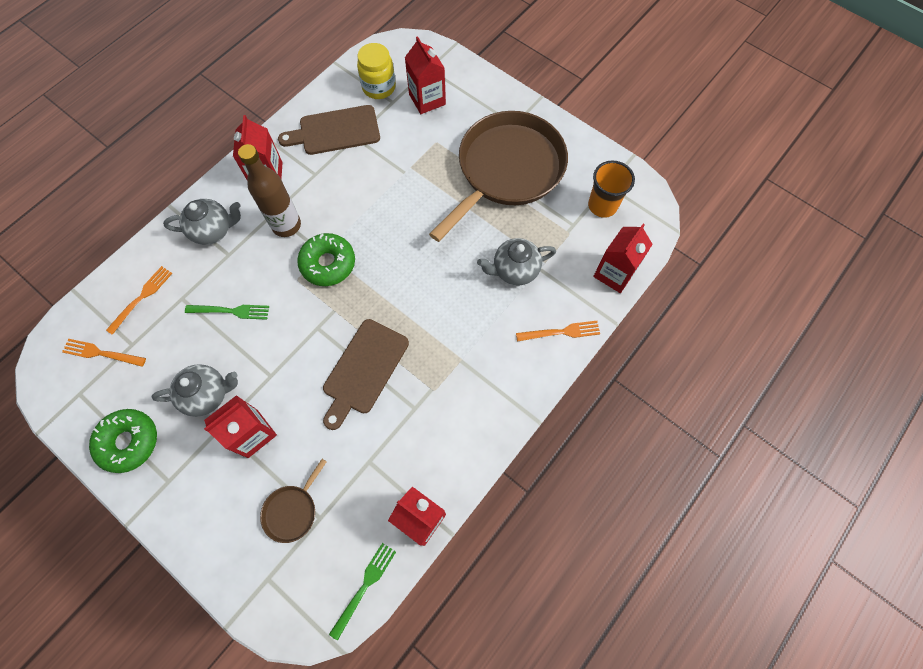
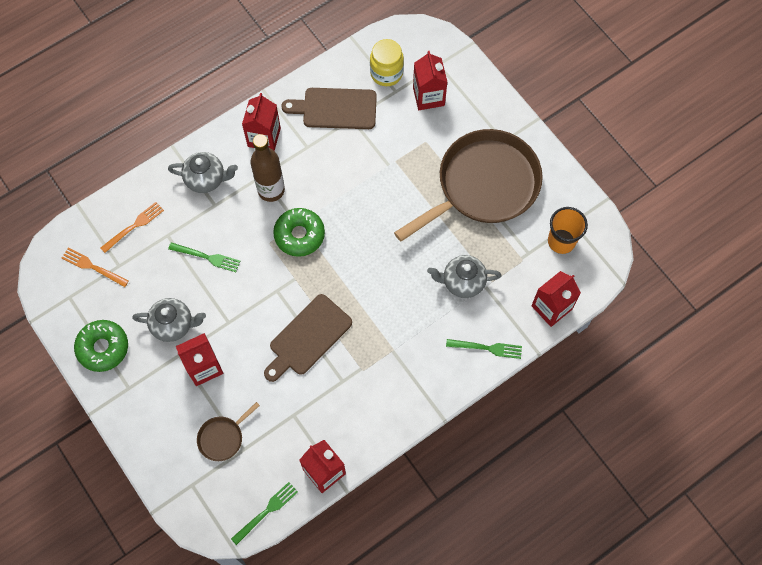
camera: 15 degrees right, 0 degrees up
orange fork [516,321,600,342] -> green fork [446,339,522,359]

